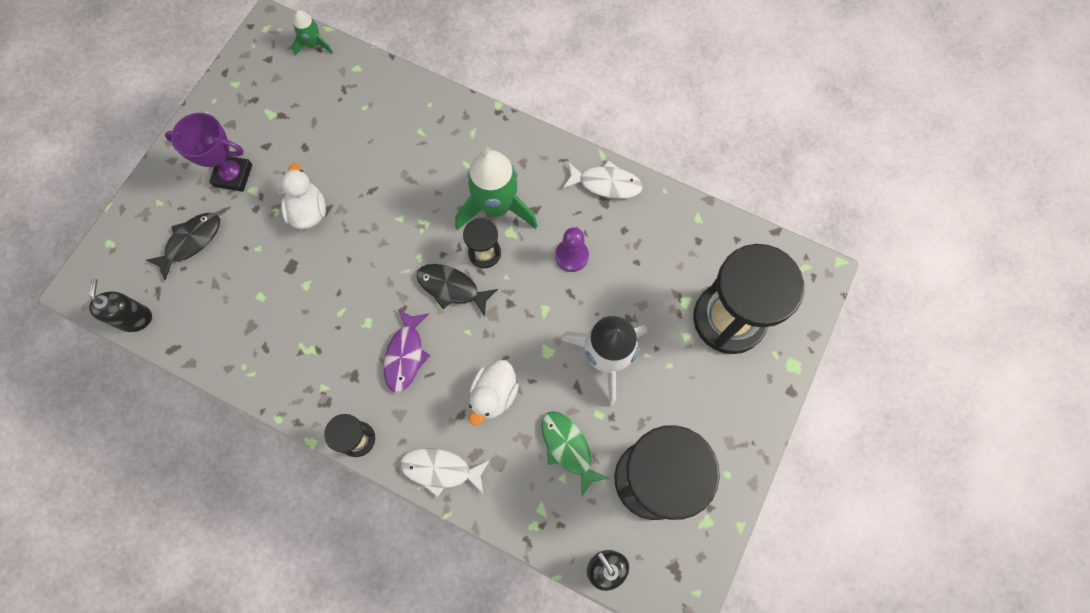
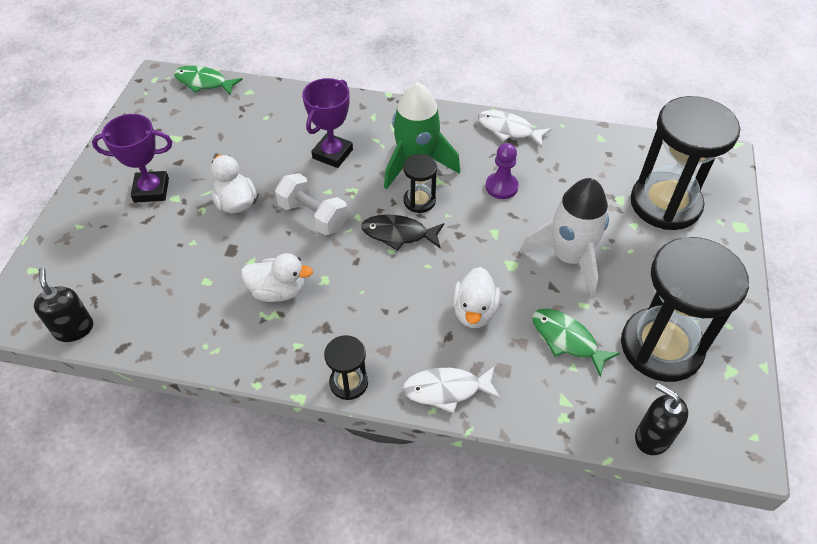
camera: 15 degrees left, 20 degrees down
black fish [146,213,220,280] -> none
green rocket [292,10,333,56] -> green fish [174,65,243,96]
purple fish [383,309,430,392] -> none
white fish [563,160,643,199] -> white fish turned 150 degrees counterclockwise [478,110,551,147]
none -> white duck [241,253,313,302]
none -> white dumbbell [275,173,348,235]
none -> purple trophy [302,78,353,168]

